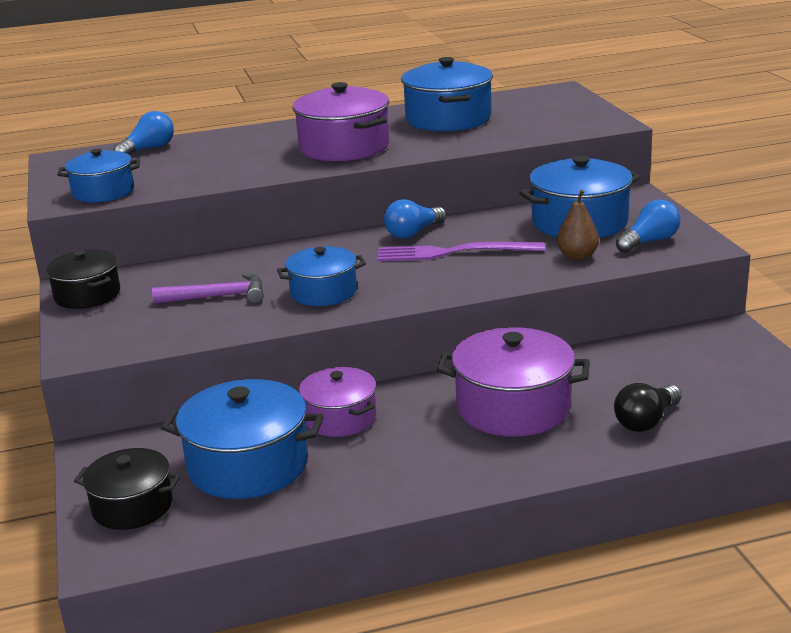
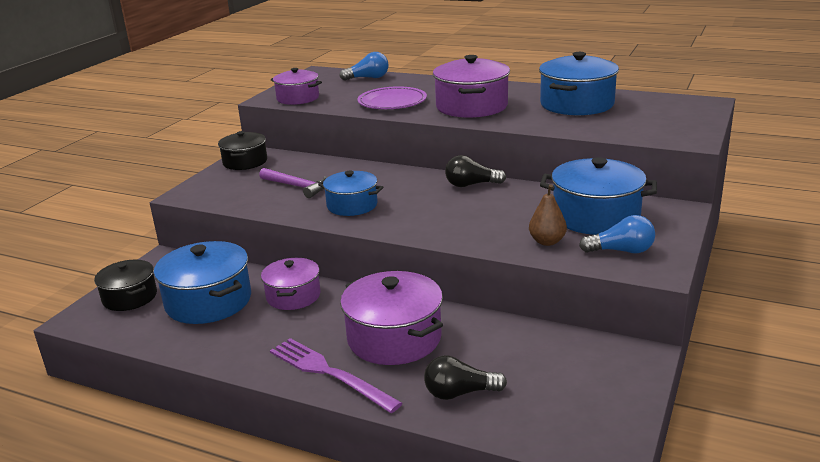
camera: 40 degrees right, 0 degrees up
blue pot [57,149,140,203] -> purple pot [271,68,322,105]
purple fork [378,242,545,261] -> purple fork moved to [270,338,402,413]
blue light bulb [384,199,446,239] -> black light bulb [445,155,506,187]
none -> purple plate [357,86,427,109]

